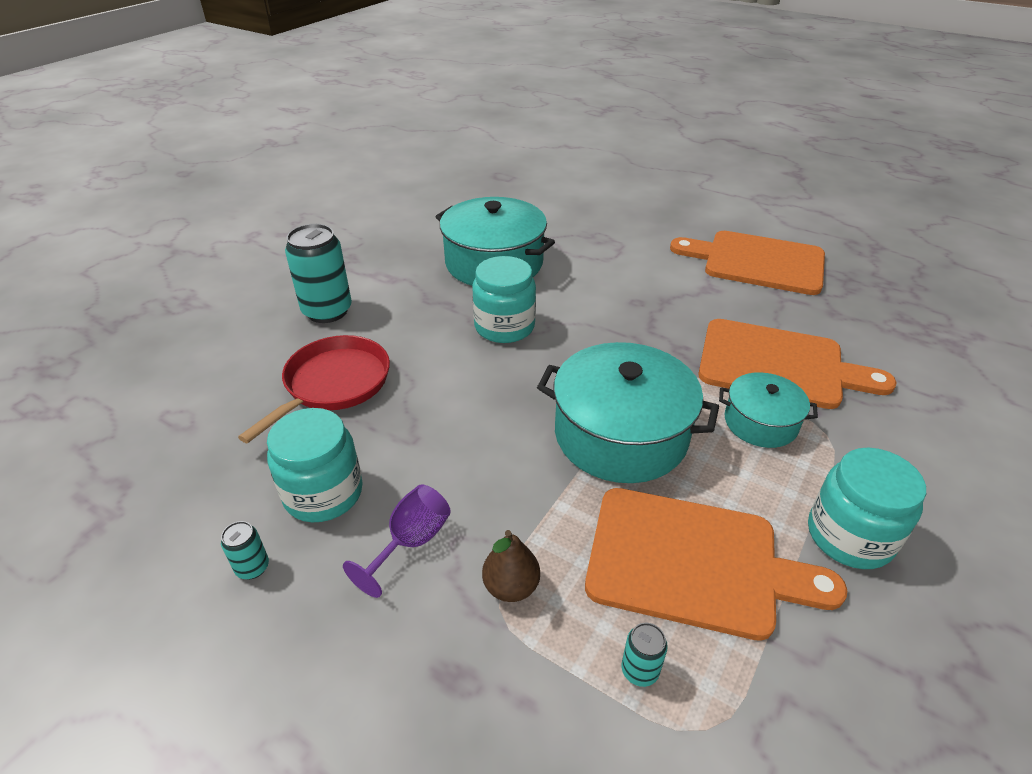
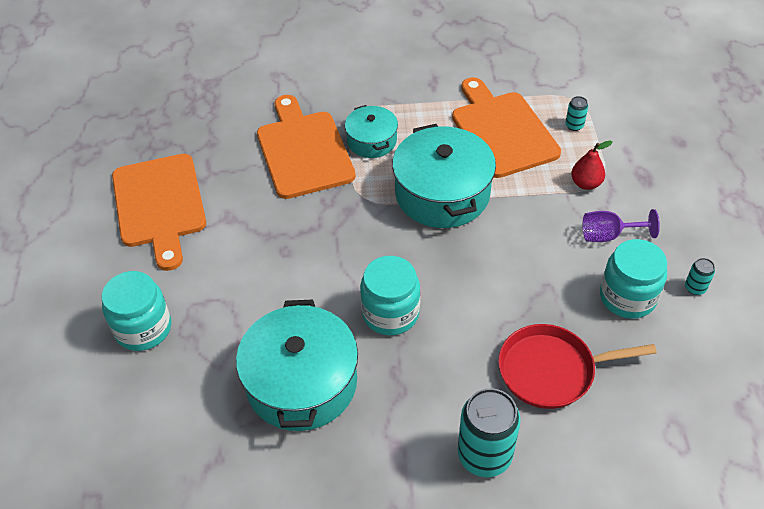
camera: 125 degrees left, 10 degrees up
brown pear [482,530,540,602] -> red pear [571,140,613,190]
turquoise jar [808,448,926,569] -> turquoise jar moved to [101,271,171,351]

